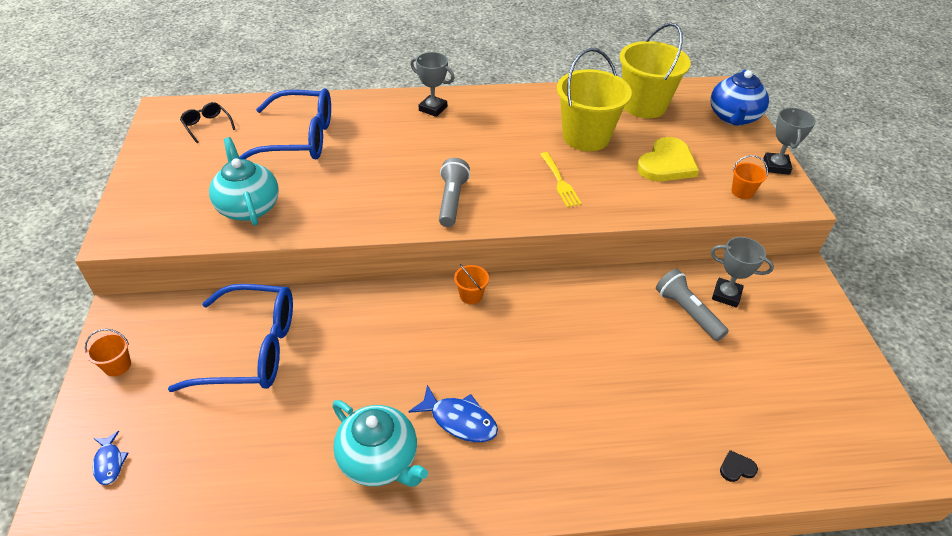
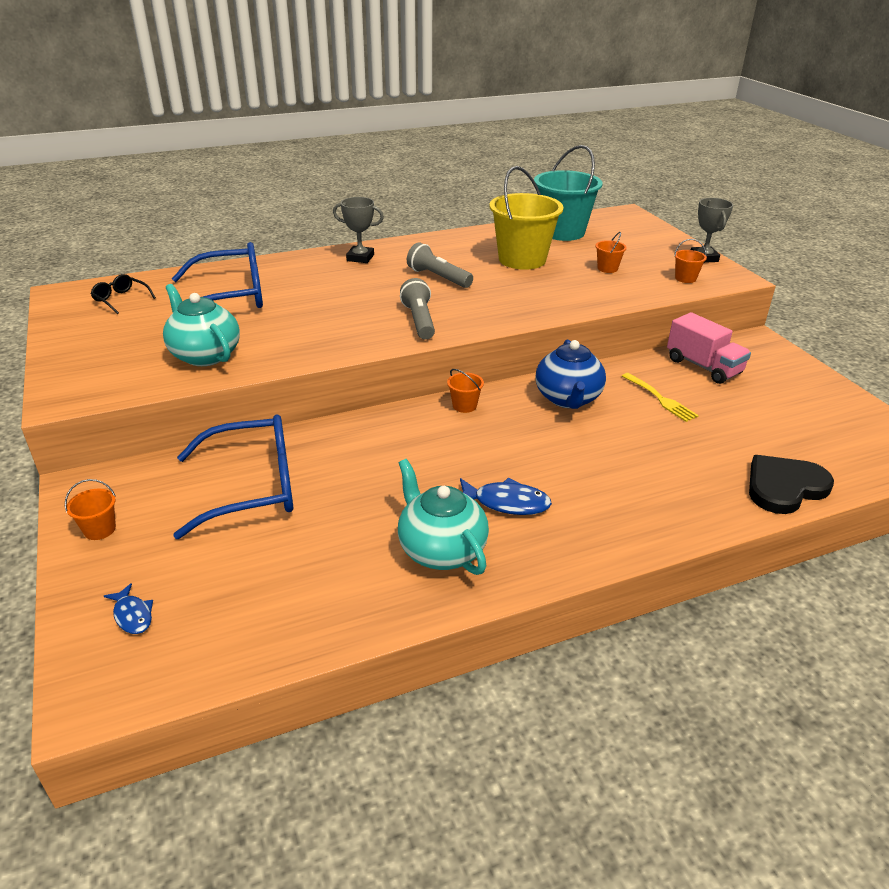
camera: 15 degrees left, 10 degrees down
turquoise teapot [333,400,428,487] -> turquoise teapot turned 150 degrees counterclockwise [398,459,489,575]
yellow fork [540,152,582,207] -> yellow fork moved to [622,373,699,422]
yellow bucket [620,23,691,118] -> turquoise bucket [534,145,603,241]
yellow heart [637,137,699,181] -> orange bucket [595,232,627,273]
grey flashlight [656,269,729,341] -> grey flashlight moved to [407,242,473,288]
blue teapot [710,70,769,126] -> blue teapot moved to [536,340,606,409]
grey trophy [711,237,774,308] -> pink truck [667,312,751,384]
black heart [720,450,758,482] -> black heart [749,455,834,514], size x2.43

